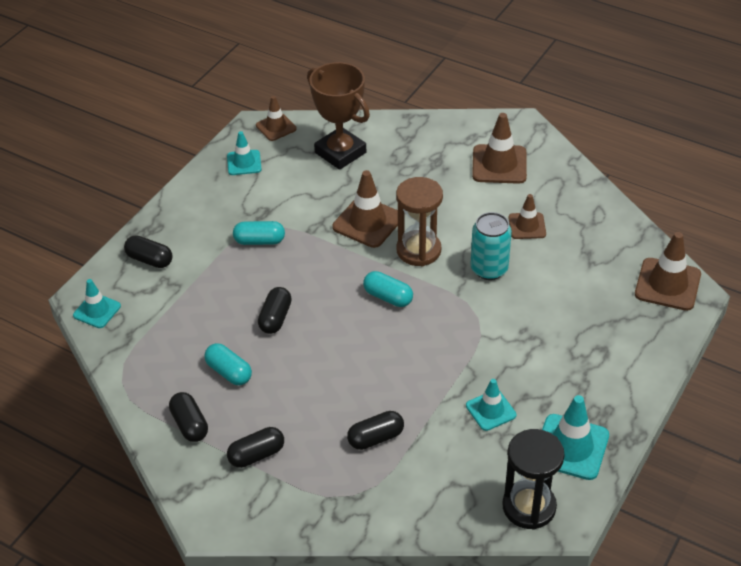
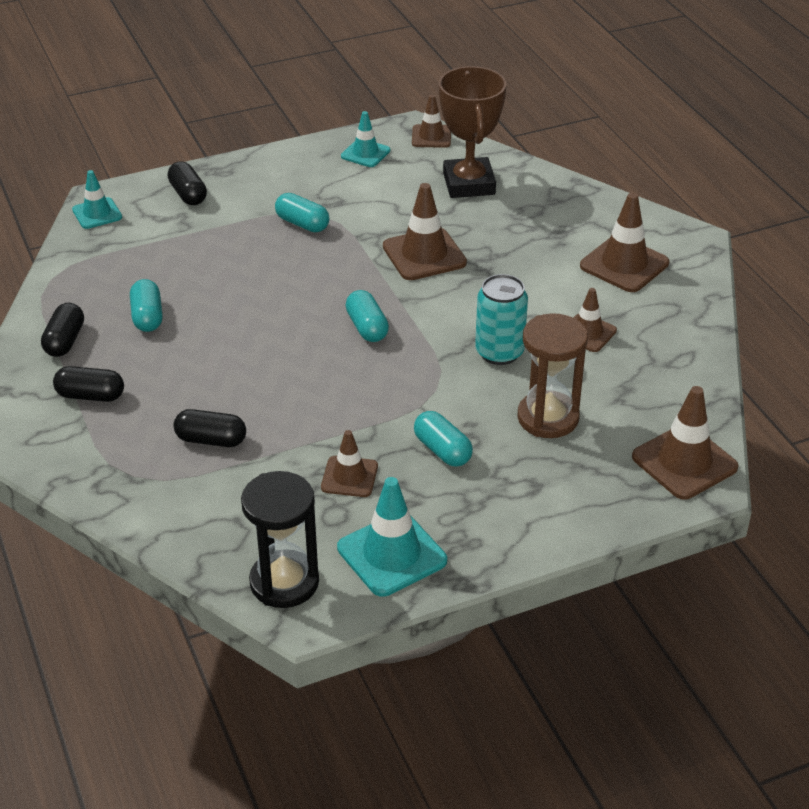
camera: 35 degrees right, 5 degrees down
black capsule [258,287,292,334] -> none
brown hourglass [396,177,443,266] -> brown hourglass moved to [517,313,588,438]
turquoise traffic cone [466,379,516,431] -> brown traffic cone [321,430,378,497]
none -> turquoise capsule [414,411,473,467]

